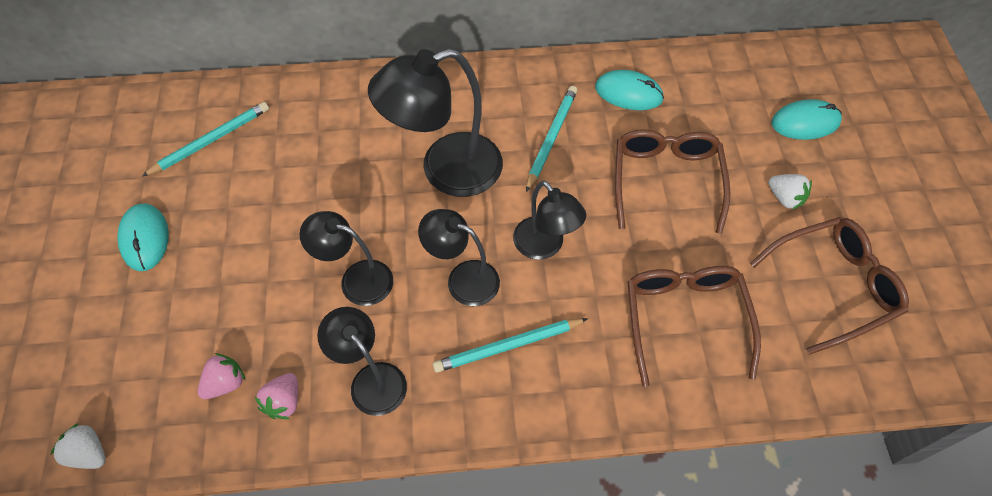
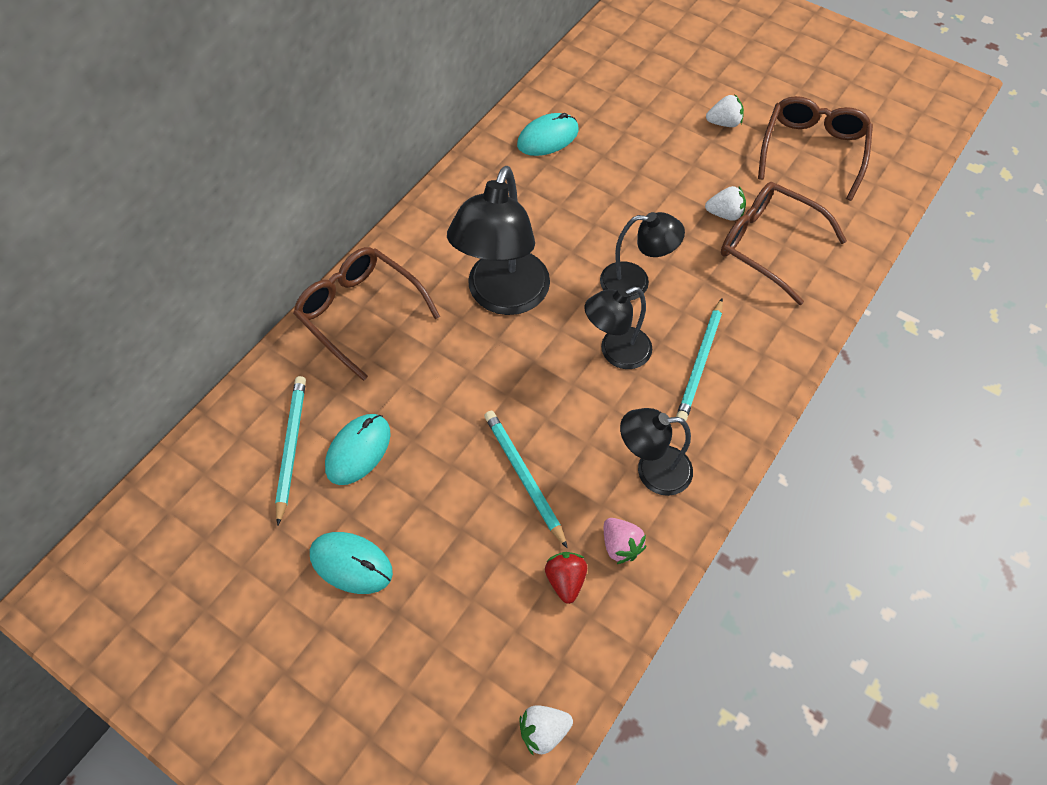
camera: 50 degrees left, 0 degrees up
pink strawberry [198,353,245,399] -> red strawberry [545,552,587,604]
black lamp [299,211,393,306] -> none
turquoise pencil [526,86,577,192] -> turquoise pencil moved to [484,411,568,548]
brown glasses [615,129,731,234] -> brown glasses moved to [293,247,440,381]
turquoise mouse [771,99,842,140] -> turquoise mouse moved to [325,414,390,485]
none -> white strawberry [705,186,746,221]

